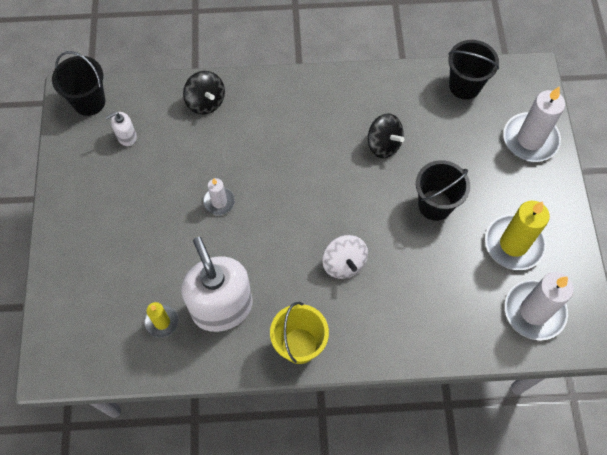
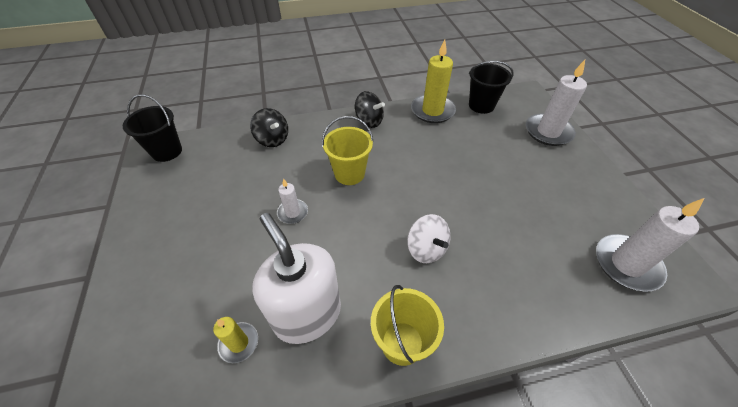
camera: 10 degrees left, 15 degrees down
white soap dispenser [106,112,137,146] -> none
black spinning top [368,113,404,158] -> black spinning top moved to [355,91,385,128]
black bucket [416,160,470,221] -> none
yellow candle [485,201,550,270] -> yellow candle moved to [411,40,456,123]
none -> yellow bucket [322,116,373,185]

